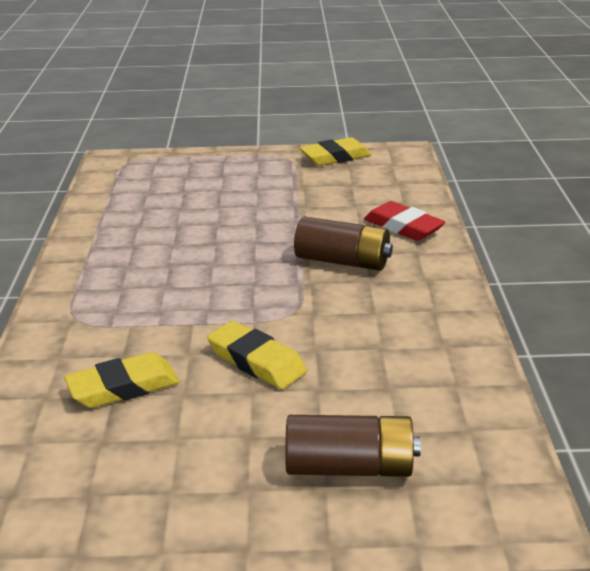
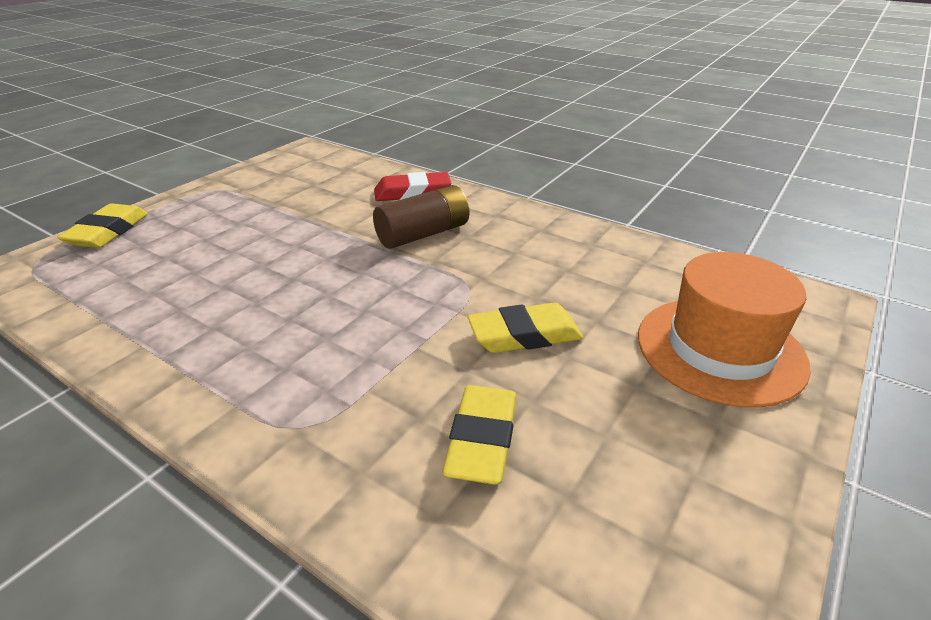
camera: 55 degrees left, 5 degrees up
brown battery [285,415,421,477] -> orange hat [638,252,811,407]
yellow eraser [300,137,372,166] -> yellow eraser moved to [57,203,148,248]

